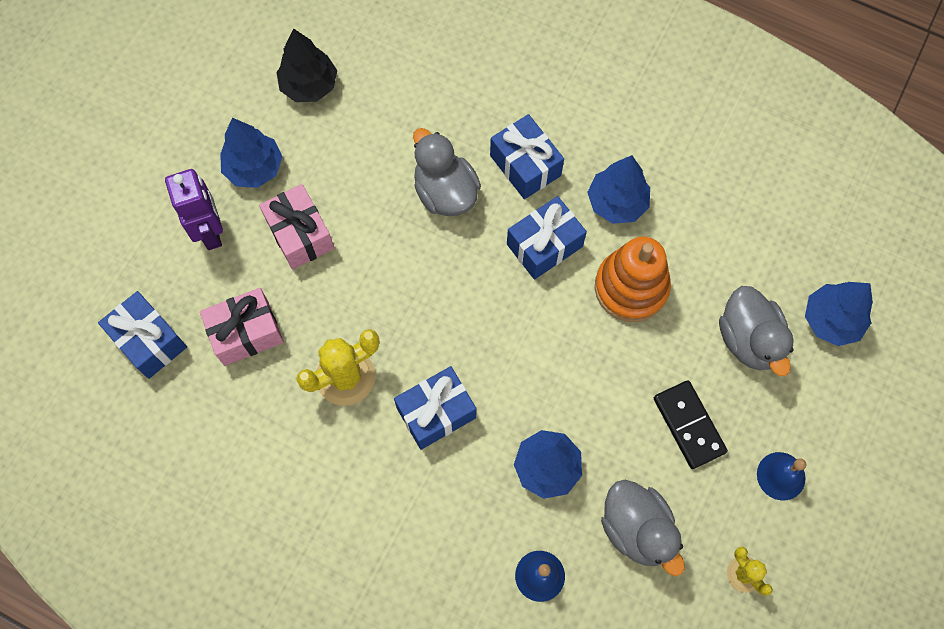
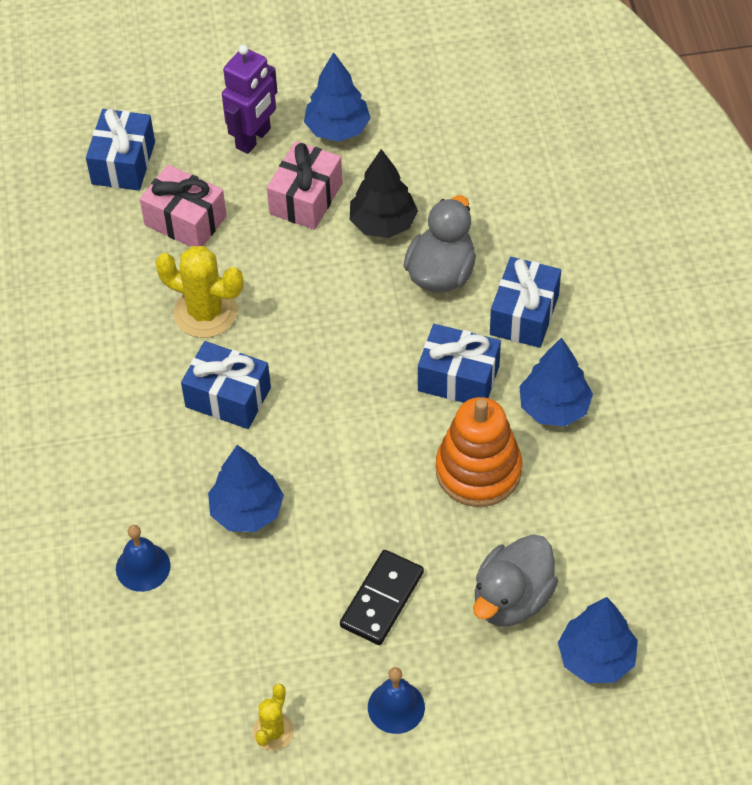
camera: 55 degrees right, 15 degrees down
black tree [276,28,337,102] -> black tree moved to [350,149,418,238]
grey duck [601,480,685,576] -> none

